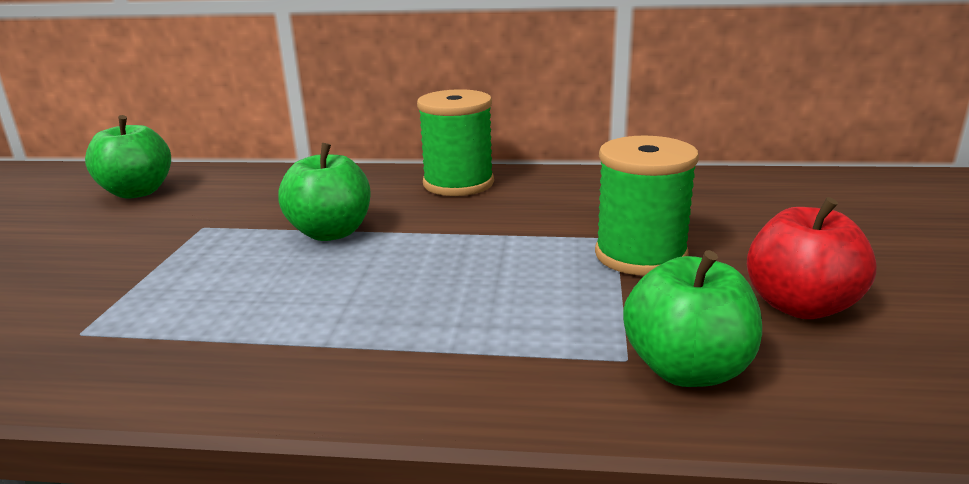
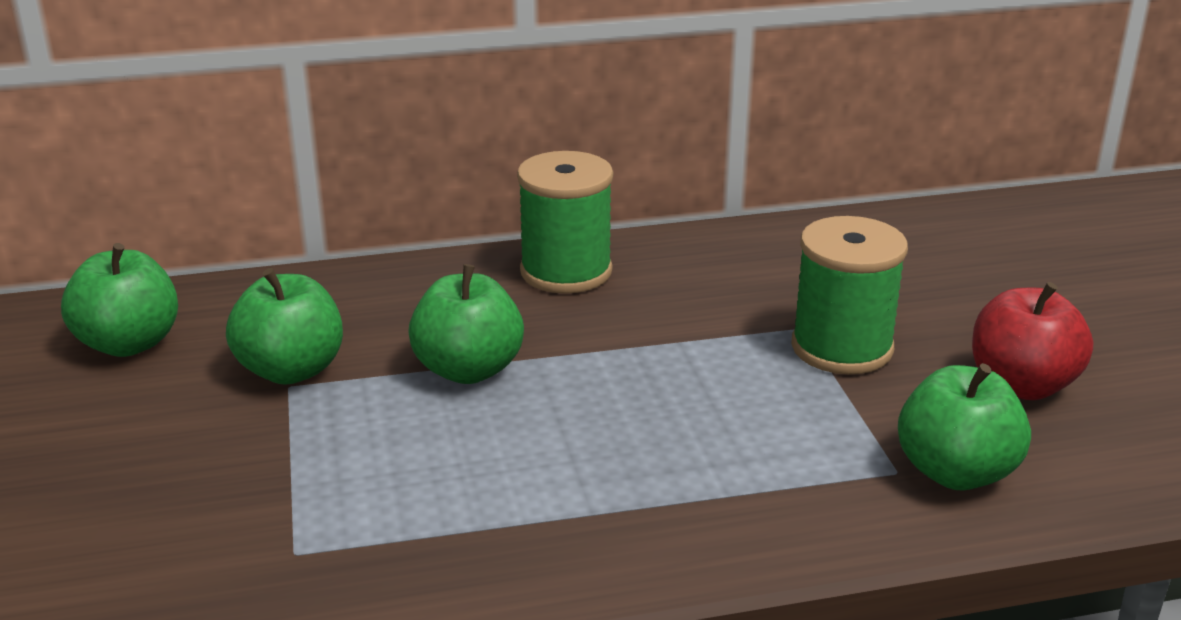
camera: 20 degrees left, 5 degrees up
none -> green apple [226,268,343,385]

